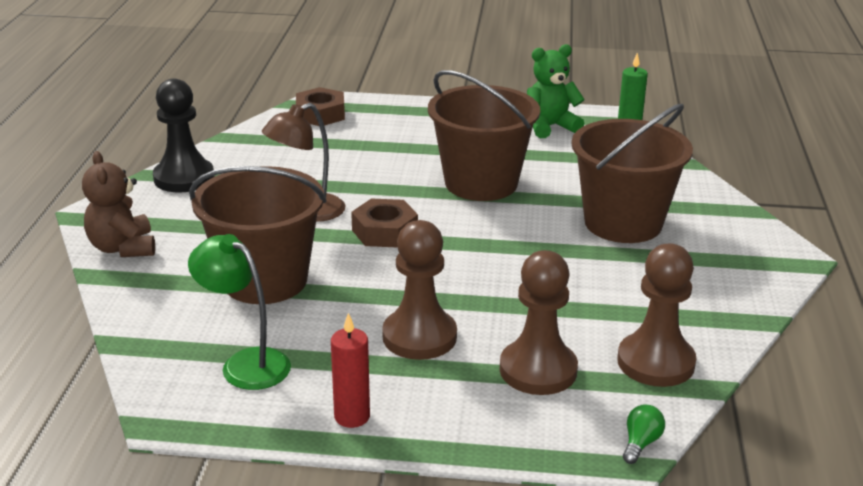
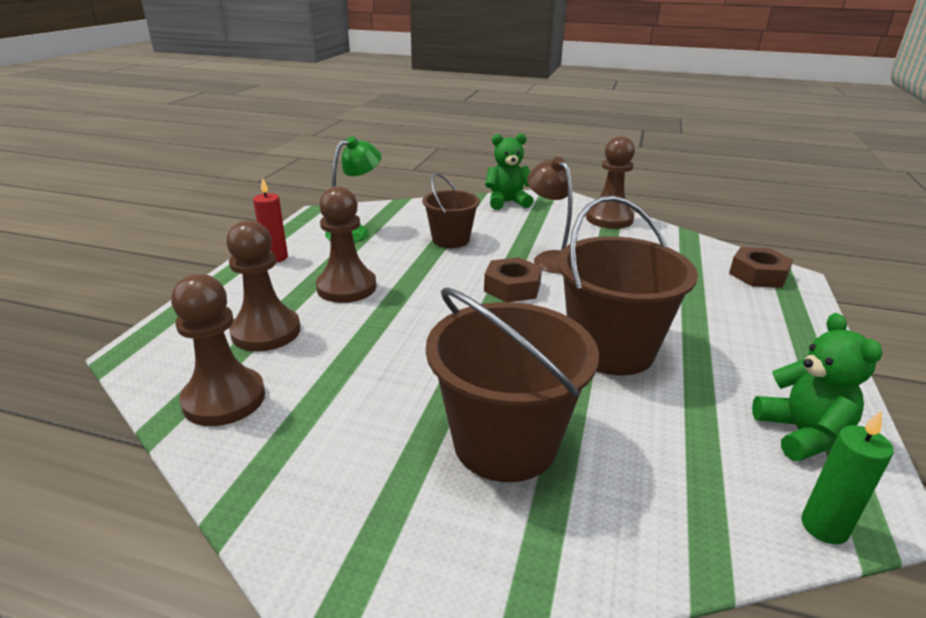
camera: 100 degrees right, 0 degrees up
brown teddy bear [82,151,155,257] -> green teddy bear [485,133,534,210]
black pawn [153,79,214,192] -> brown pawn [586,136,635,229]
brown bucket [189,166,326,304] -> brown bucket [422,173,480,248], size x0.60
green light bulb [623,404,665,464] -> none

